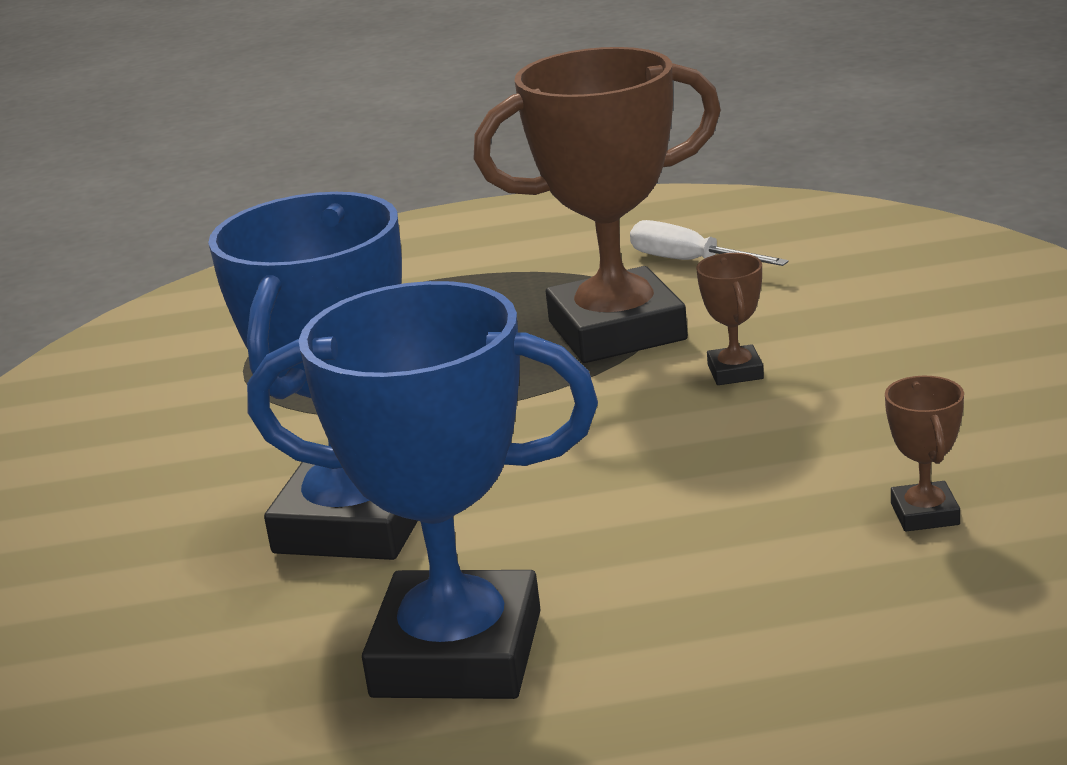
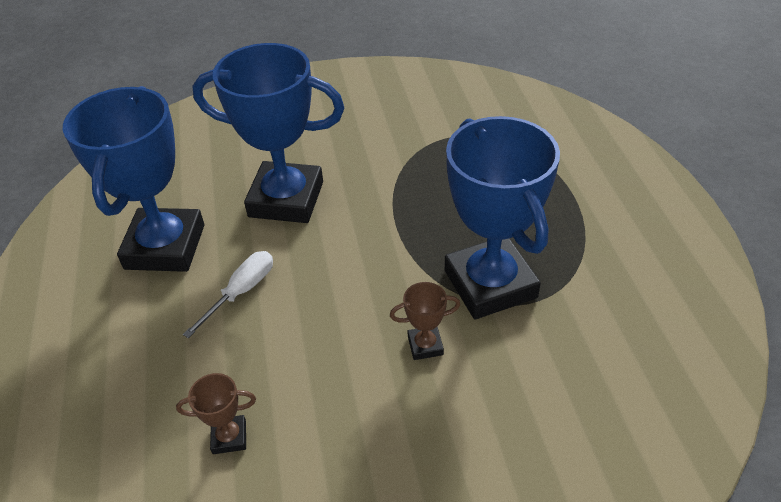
camera: 85 degrees right, 20 degrees up
brown trophy [473,47,721,363] -> blue trophy [445,116,560,319]
white screwdriver [630,220,789,266] -> white screwdriver moved to [183,251,273,338]

